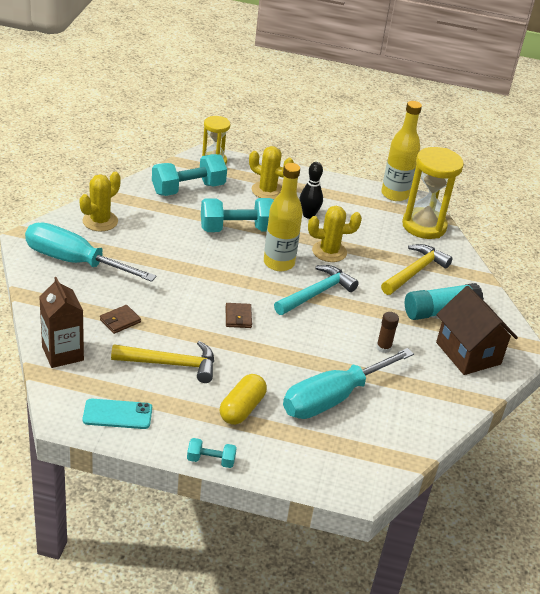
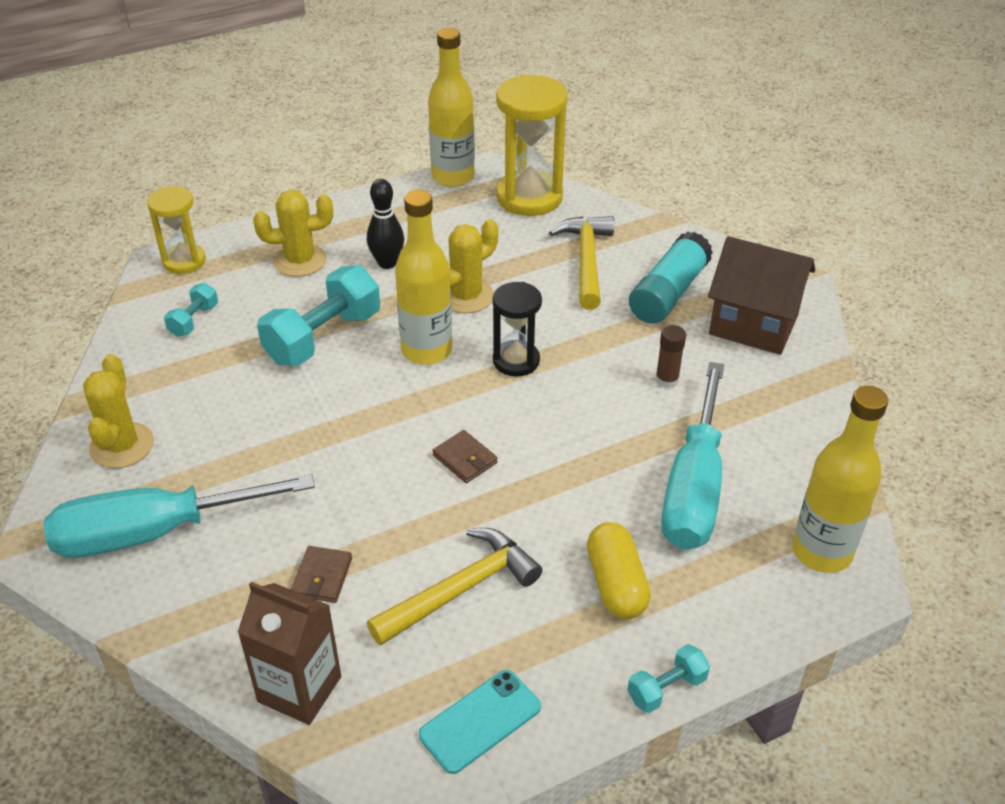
camera: 35 degrees left, 5 degrees up
turquoise dumbbell [152,154,227,196] -> turquoise dumbbell [164,283,218,337], size x0.49
turquoise hammer [274,265,359,315] -> black hourglass [493,282,542,377]
none -> yellow bottle [792,386,888,573]

